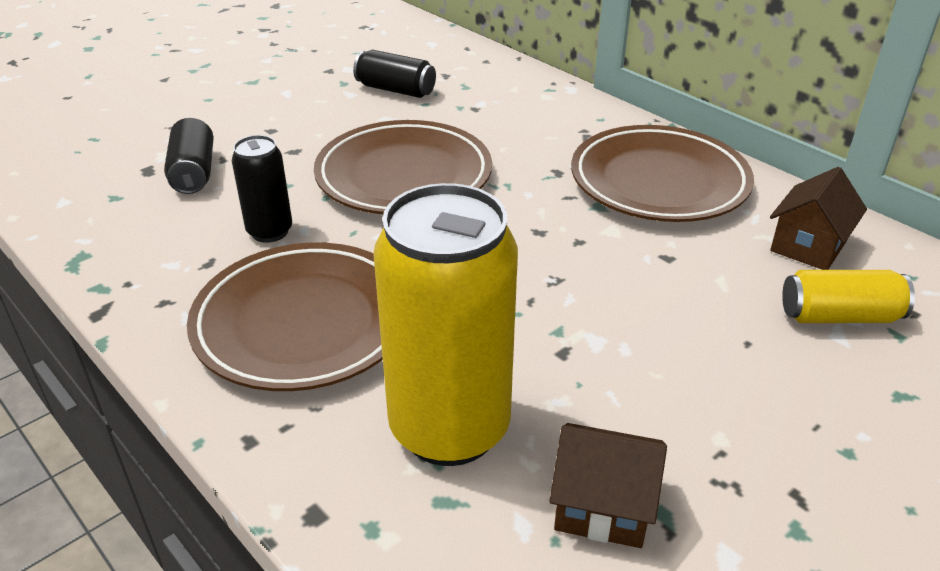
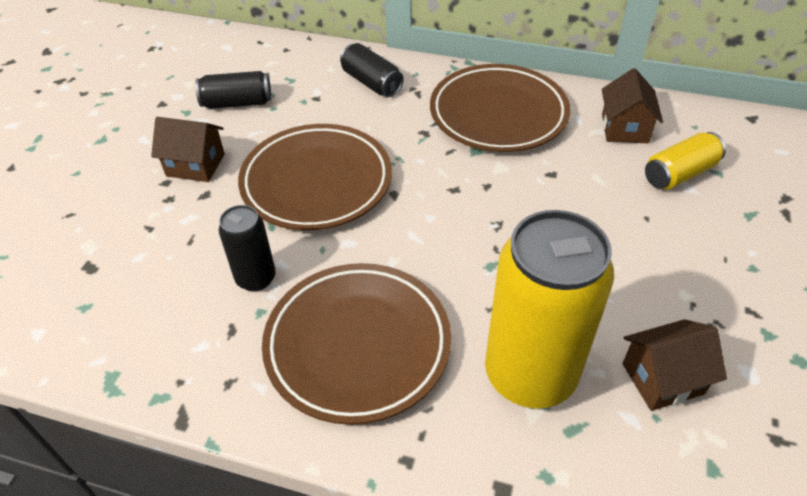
camera: 30 degrees left, 10 degrees up
black can [164,118,213,194] -> black can moved to [340,43,404,97]
none -> brown house [151,117,225,182]

